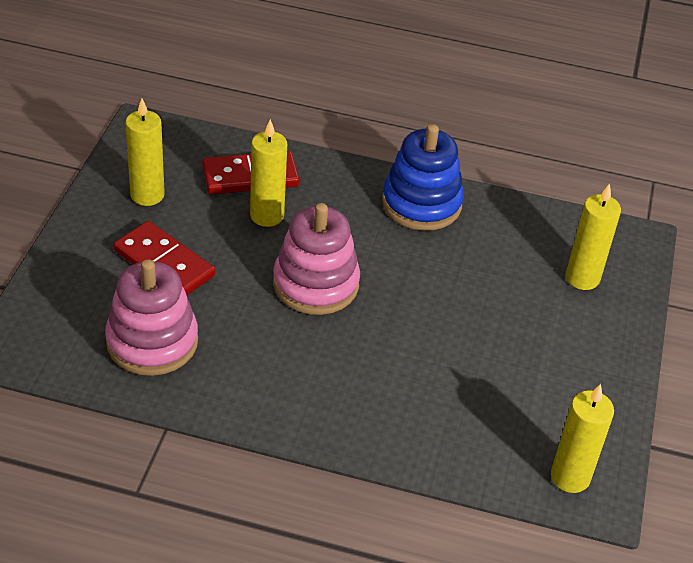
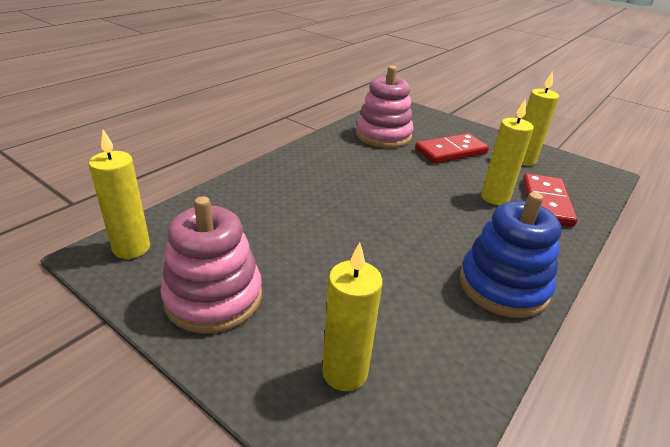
camera: 115 degrees right, 10 degrees down
pink stacking toy [273,203,360,315] -> pink stacking toy moved to [160,196,262,334]

